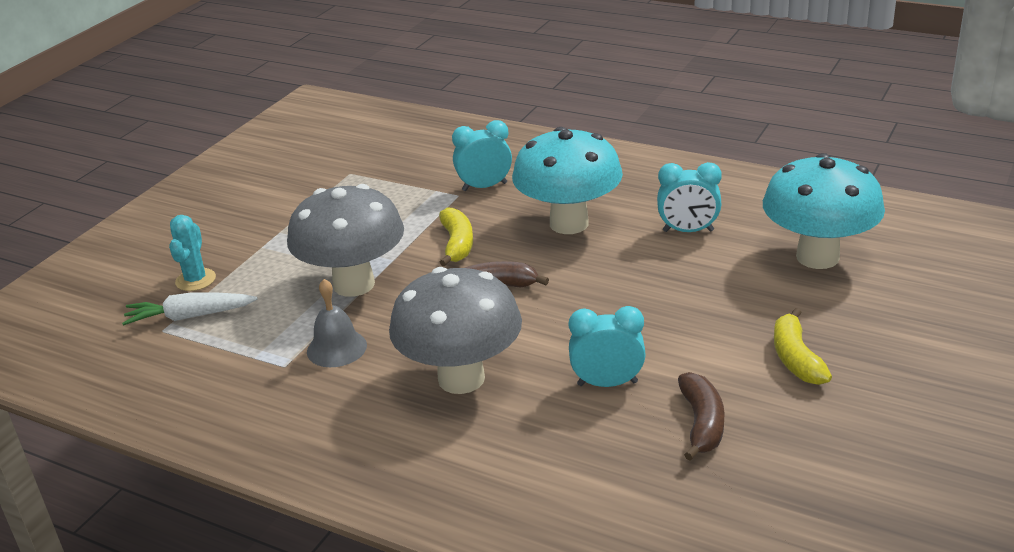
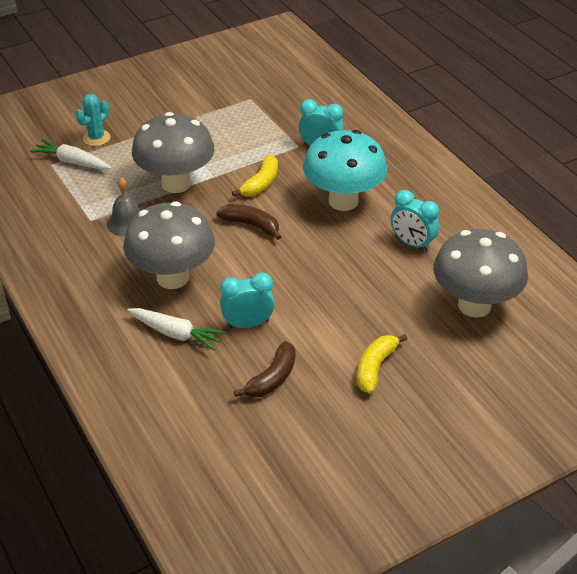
camera: 30 degrees right, 10 degrees up
turquoise clock [569,306,646,387] -> turquoise clock turned 45 degrees counterclockwise [220,272,275,328]
turquoise mushroom [763,153,885,269] -> grey mushroom [433,229,528,318]
none -> white carrot [127,308,226,351]

